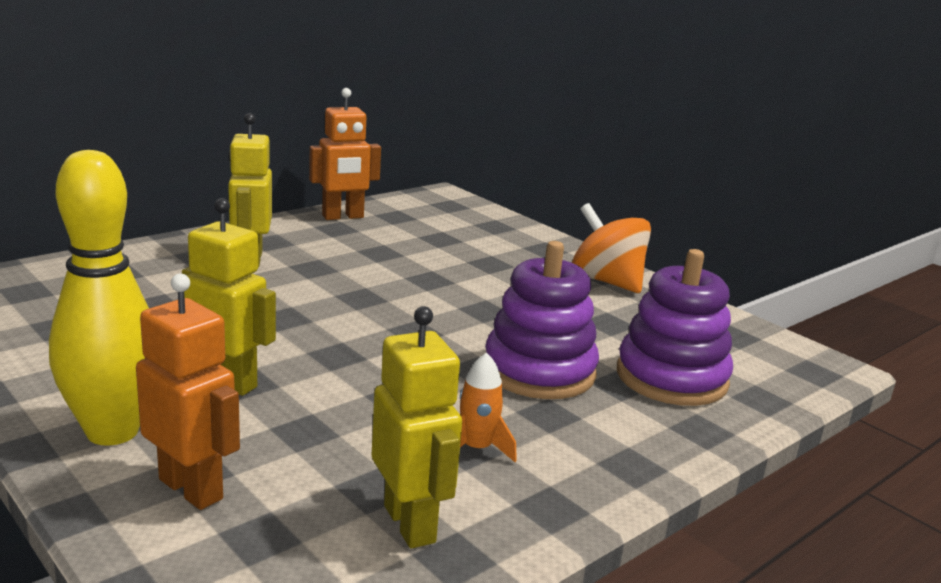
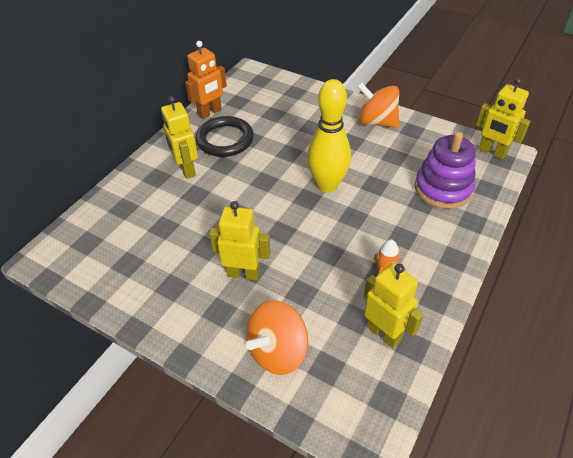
camera: 15 degrees left, 25 degrees up
yellow bowling pin [49,150,149,446] -> yellow bowling pin moved to [307,79,351,193]
orange robot [136,273,240,510] -> orange spinning top [246,300,308,375]
purple stacking toy [485,241,599,399] -> none
none -> black ring [196,116,254,157]
none -> yellow robot [476,78,530,159]

